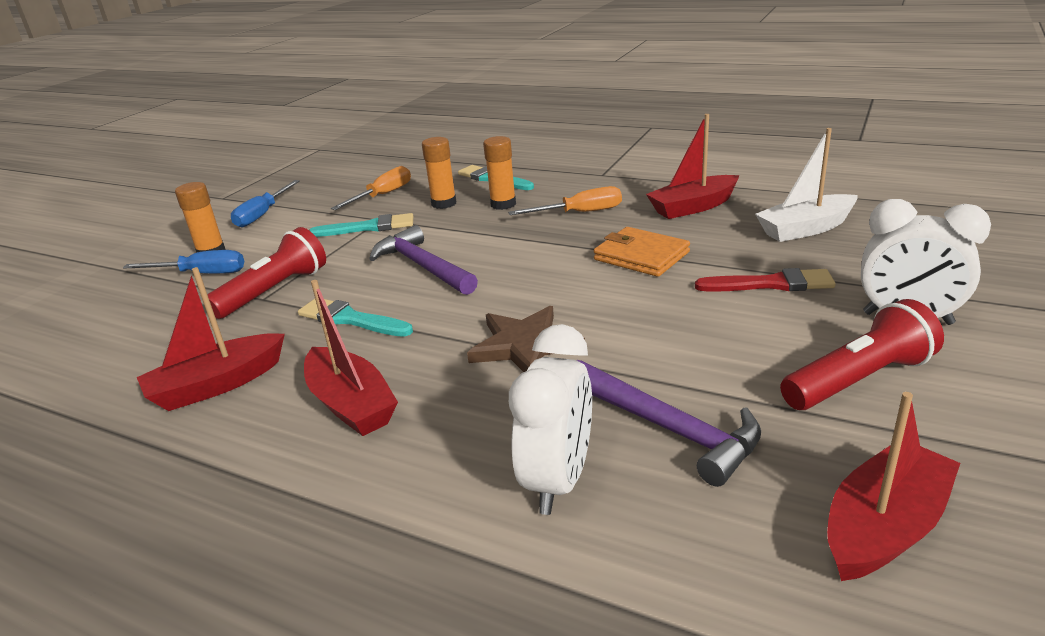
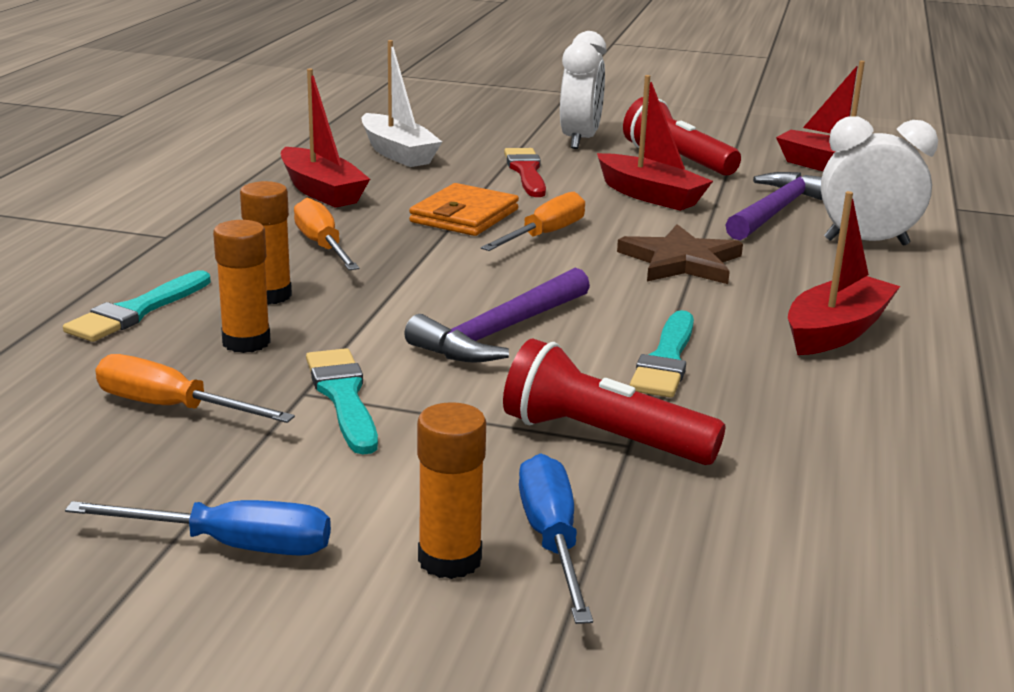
camera: 105 degrees left, 5 degrees down
red boat [137,267,285,411] -> red boat moved to [597,75,713,211]
none -> orange screwdriver [481,192,585,251]

